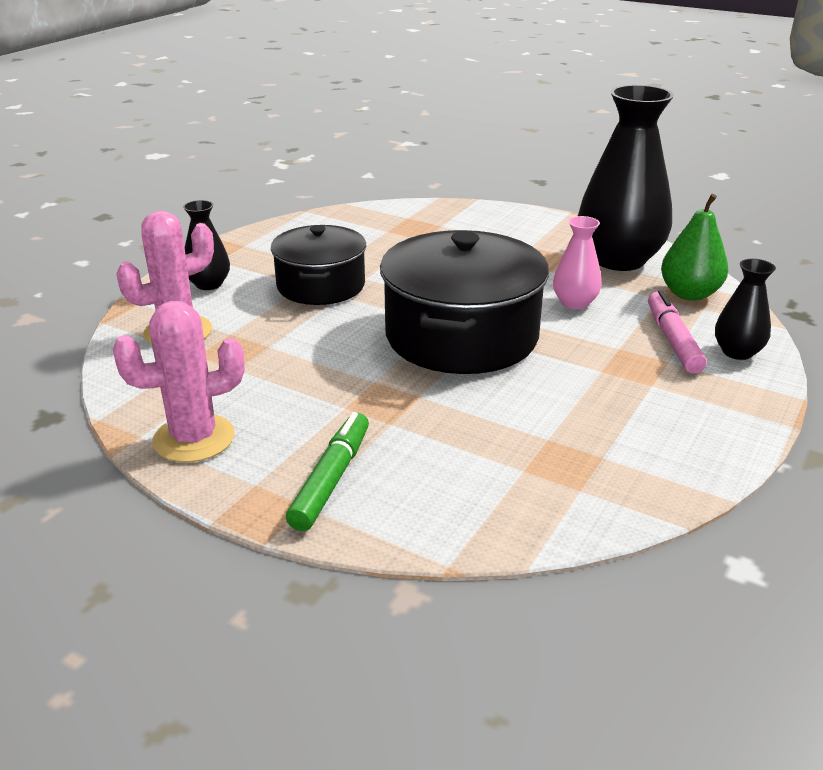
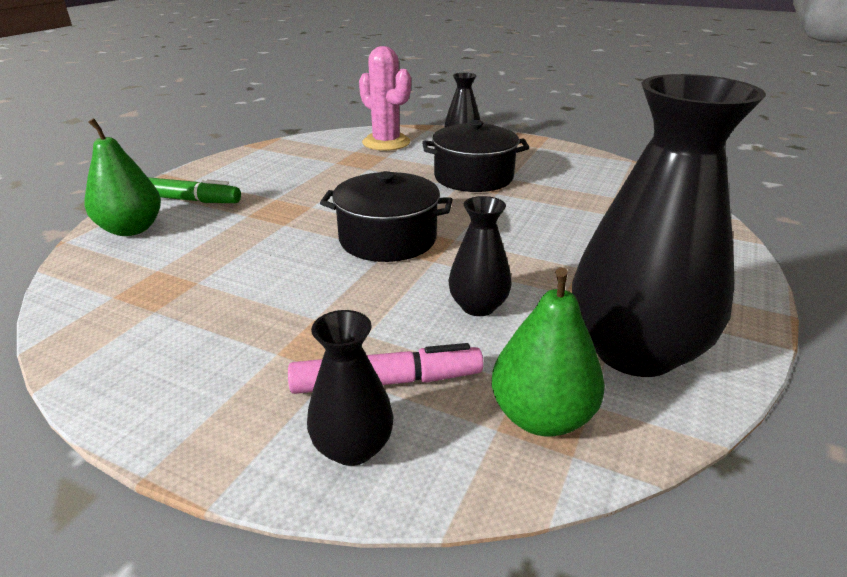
camera: 85 degrees right, 0 degrees up
pink cactus [113,301,245,462] -> none
black pot [380,230,549,374] -> black pot [320,171,453,262], size x0.64
pink vase [553,216,602,309] -> black vase [449,196,512,316]
none -> green pear [85,118,161,236]

